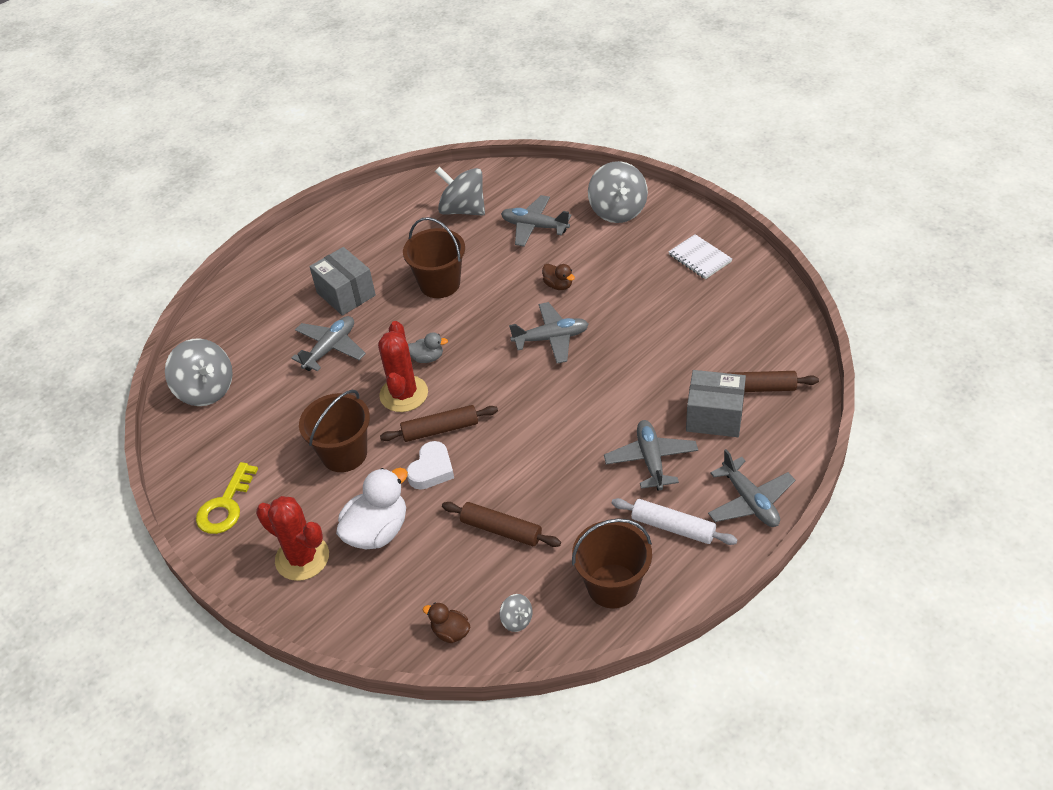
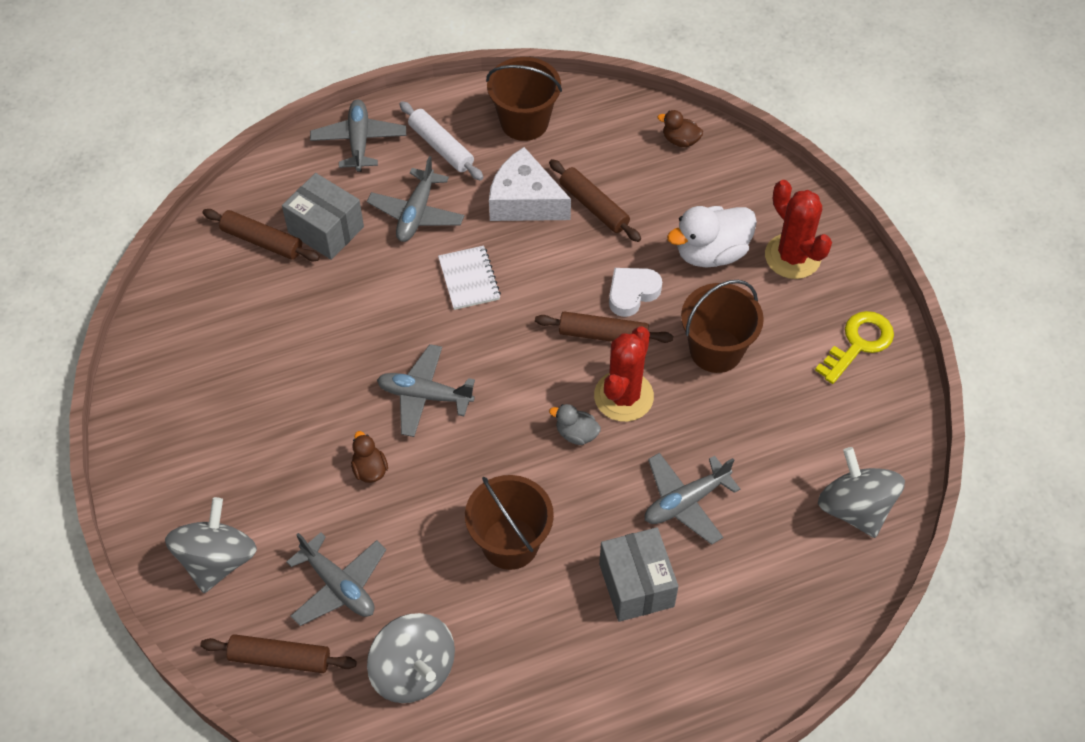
camera: 160 degrees left, 10 degrees up
brown duck [423,603,470,643] -> brown duck turned 150 degrees clockwise [658,110,703,147]
grey spinning top [500,594,533,632] -> none
white notebook [668,234,732,279] -> white notebook moved to [438,245,501,310]
none -> brown rolling pin [200,634,357,673]
none -> white cheese [489,147,571,221]

